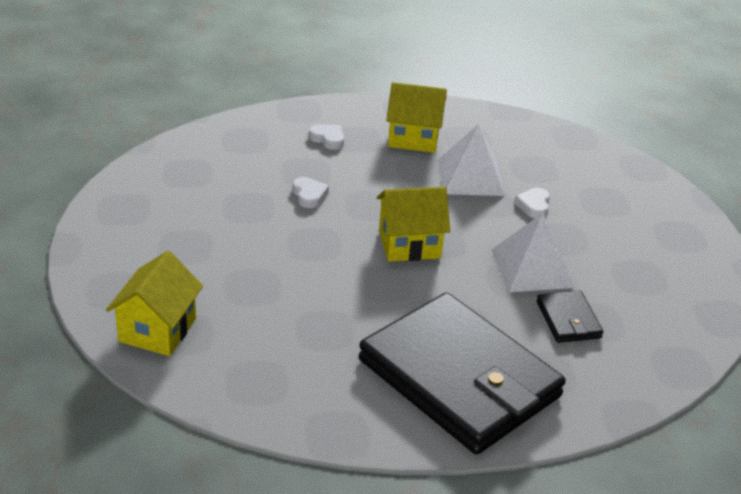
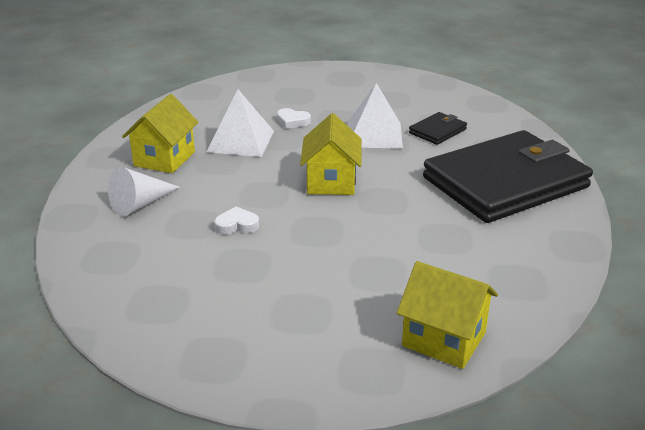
camera: 75 degrees left, 5 degrees down
white heart [309,124,344,150] -> white cone [108,166,180,216]
black wallet [537,291,603,343] -> black wallet turned 45 degrees counterclockwise [409,112,467,145]

